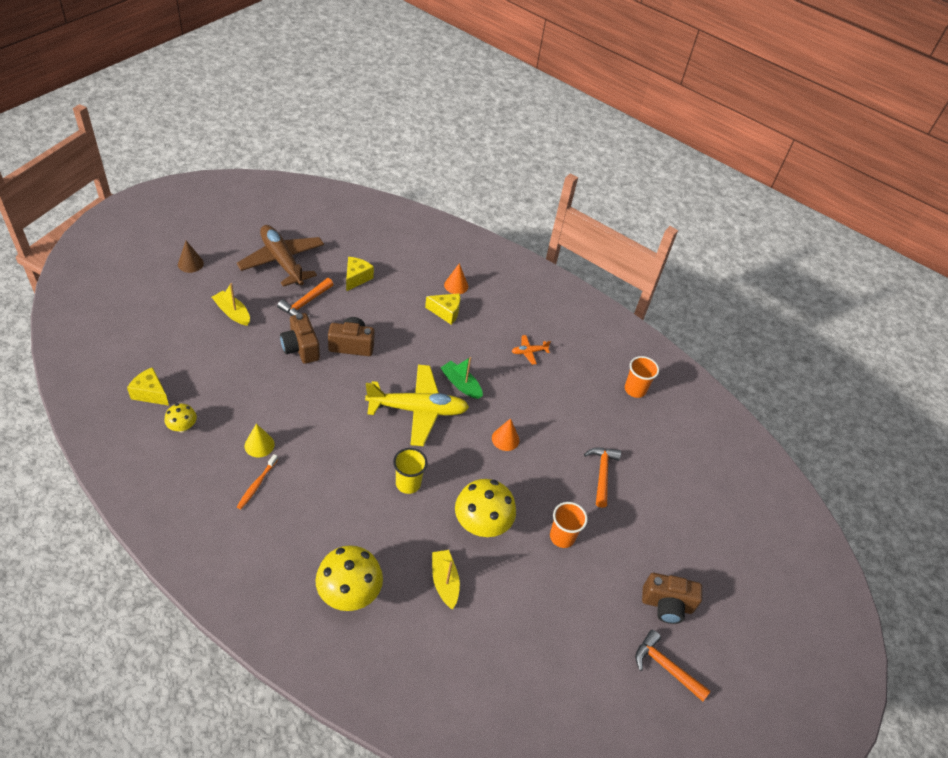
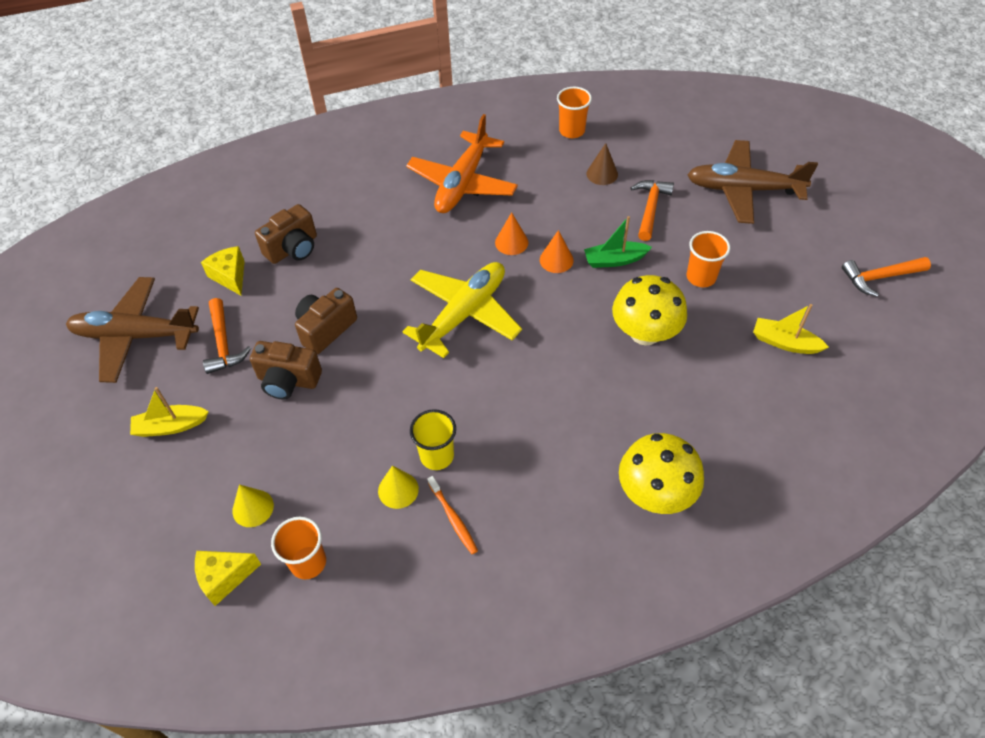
camera: 45 degrees left, 5 degrees up
yellow mushroom [165,403,197,433] -> orange cup [271,517,326,579]
brown cone [178,241,204,273] -> brown cone moved to [587,143,618,185]
yellow cup [393,448,427,494] -> yellow cup moved to [410,409,456,470]
yellow cheese [425,293,460,325] -> none
yellow boat [432,550,460,610] -> yellow boat moved to [753,304,829,354]
green boat [441,357,483,399] -> green boat moved to [584,216,652,268]
orange cone [444,263,468,294] -> orange cone moved to [495,212,528,255]
orange plane [512,335,551,365] -> orange plane [406,114,518,213], size x2.42
orange hammer [584,448,621,508] -> orange hammer turned 60 degrees clockwise [630,180,674,241]
brown camera [642,573,702,624] -> brown camera moved to [255,204,317,264]
none -> yellow cone [232,484,274,527]
none -> brown plane [687,140,818,224]

